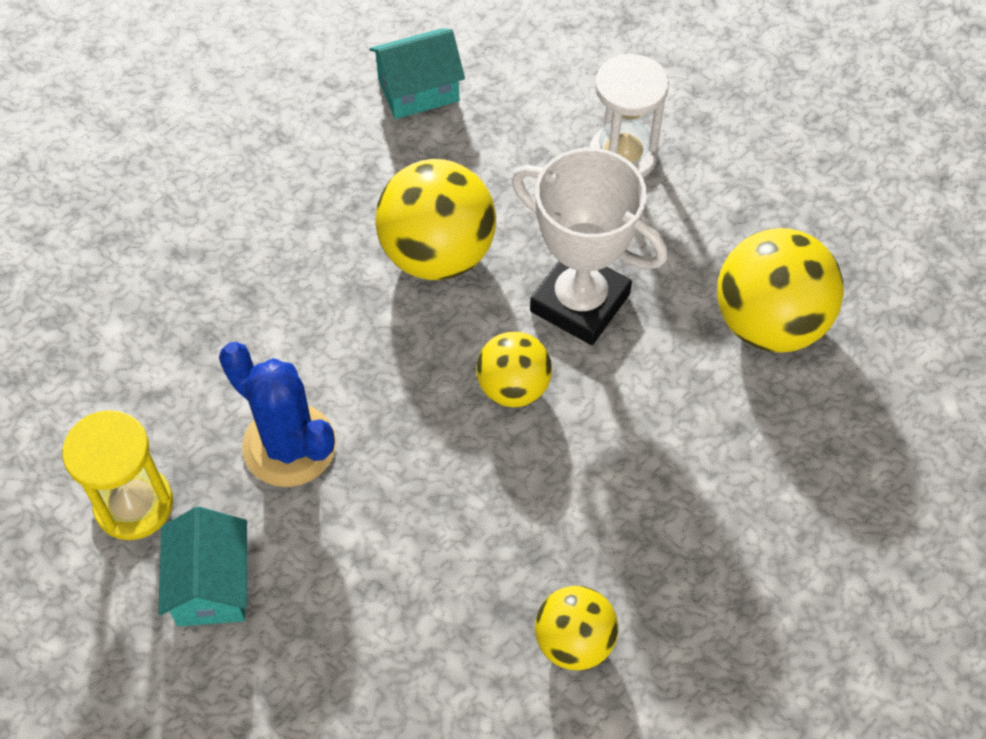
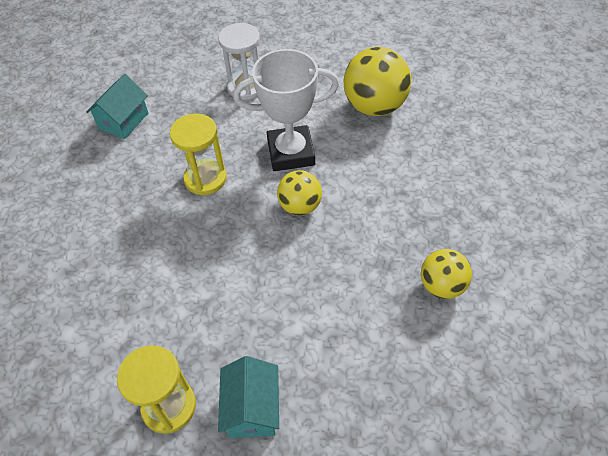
camera: 40 degrees left, 5 degrees down
turquoise house [158,506,247,627] -> turquoise house turned 45 degrees clockwise [218,356,279,438]
blue cactus [219,342,336,487] -> none
yellow ball [375,159,496,280] -> yellow hourglass [170,114,227,195]

